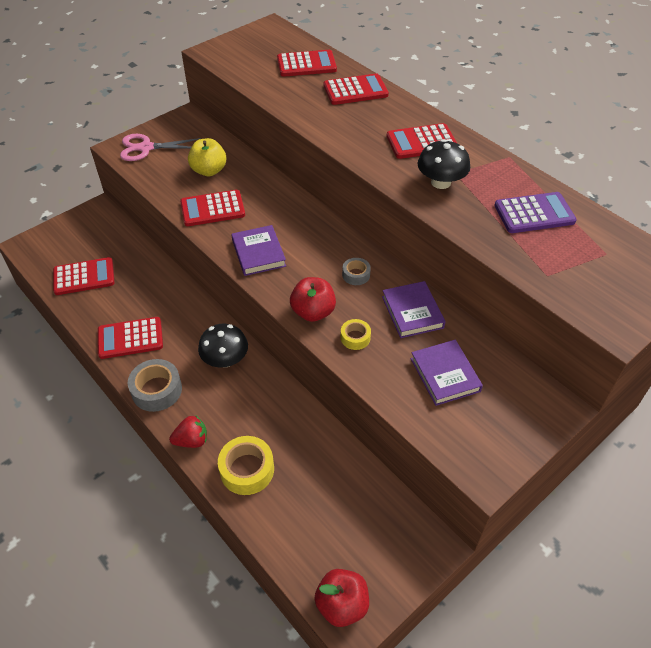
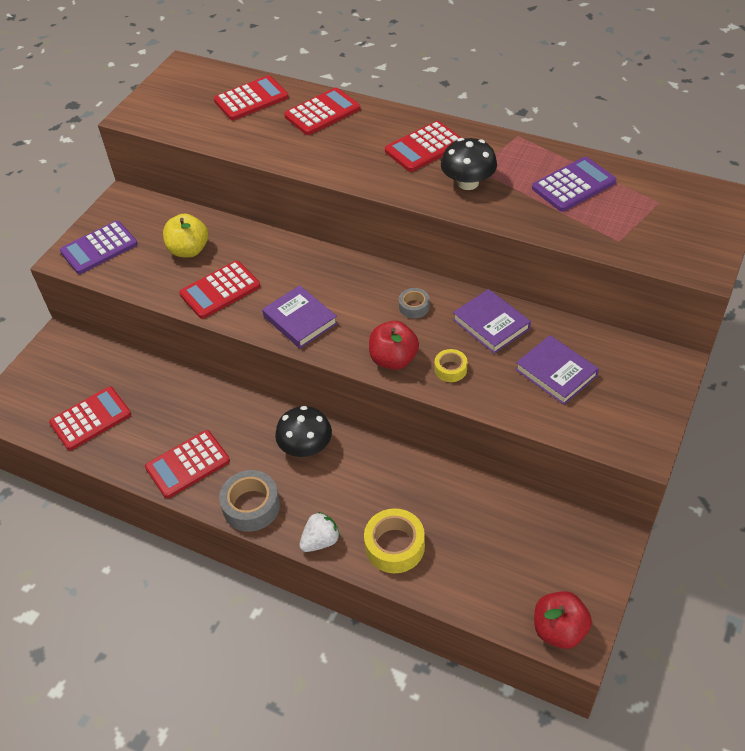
camera: 20 degrees left, 0 degrees up
pink scissors [120,134,201,161] -> purple calculator [60,221,138,274]
red strawberry [169,416,207,448] -> white strawberry [299,512,340,552]

